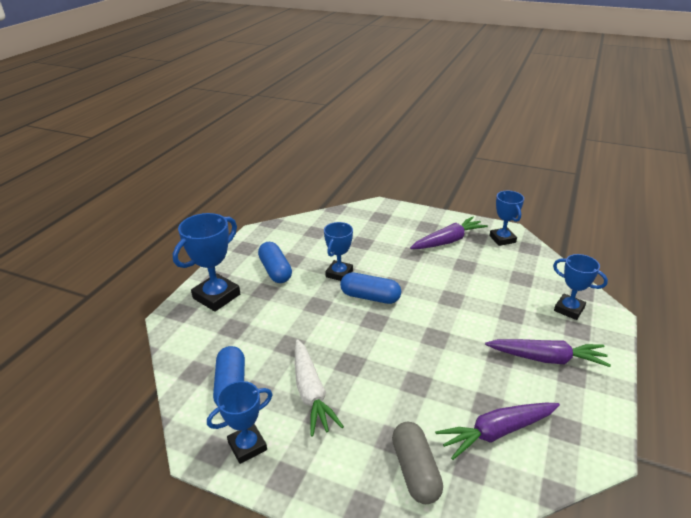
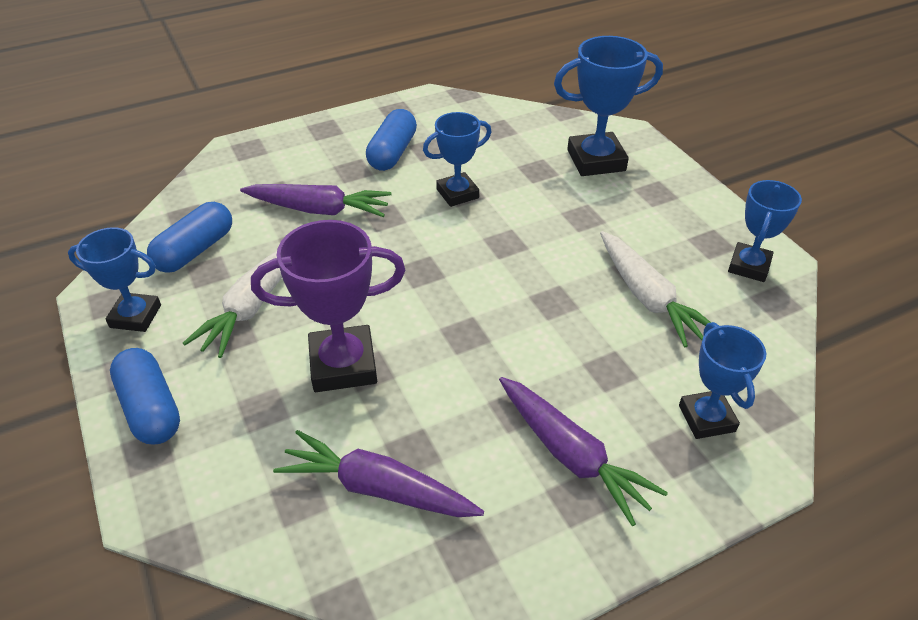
camera: 40 degrees right, 10 degrees up
blue trophy [173,213,240,312] -> blue trophy moved to [554,36,663,176]
blue capsule [340,272,401,304] -> blue capsule moved to [110,348,180,444]
grey capsule [392,422,443,504] -> none
purple carrot [410,217,488,249] -> purple carrot moved to [240,184,392,217]
none -> purple trophy [251,220,406,392]
none -> white carrot [600,231,711,347]

